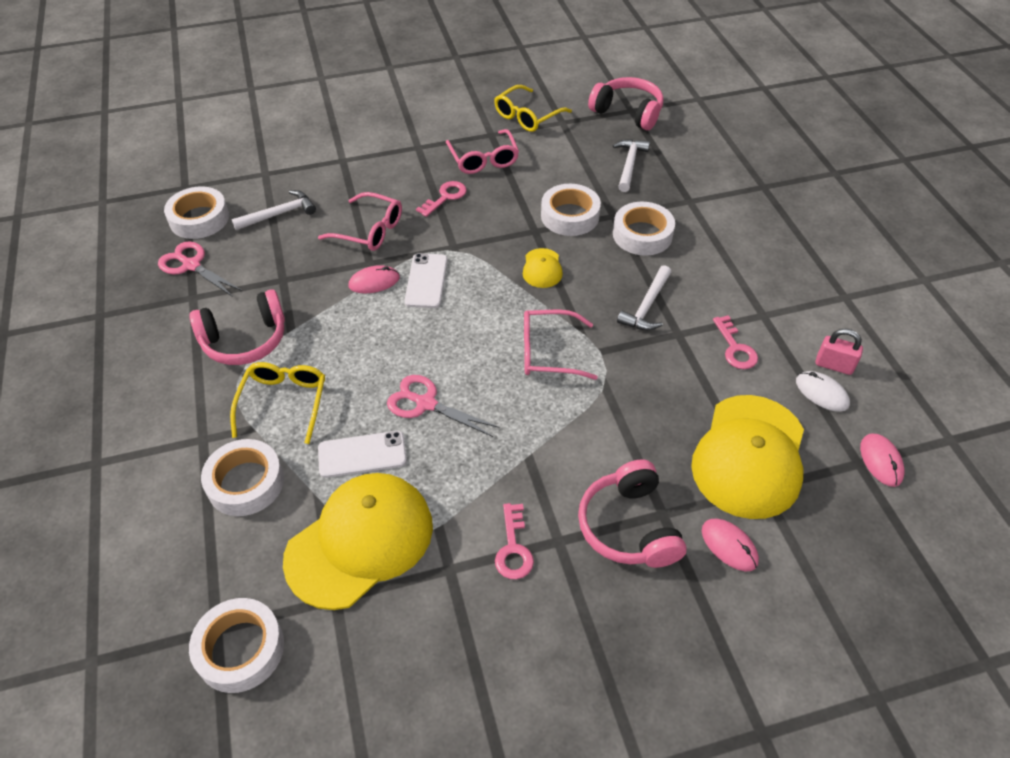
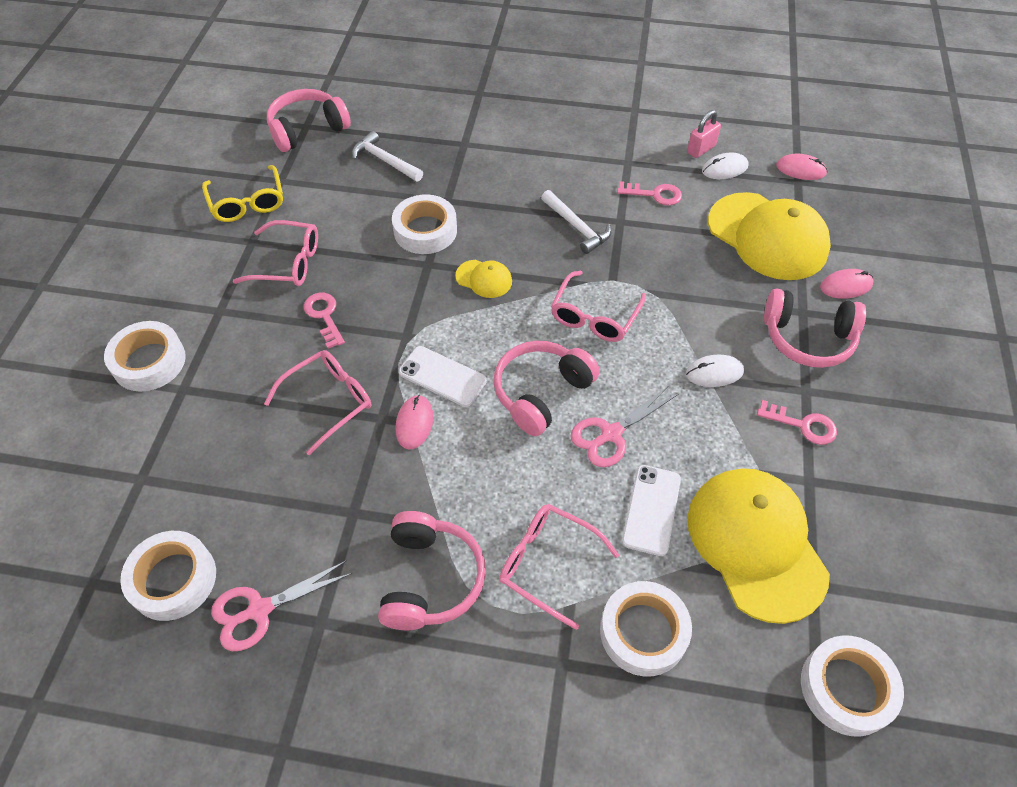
camera: 65 degrees left, 5 degrees up
yellow glasses [230,362,325,444] -> pink glasses [499,504,619,630]
white hammer [231,190,316,230] -> none
white tape [613,202,675,256] -> white tape moved to [104,321,186,392]
none -> pink headphones [493,341,600,436]
none -> white mouse [686,355,744,387]

